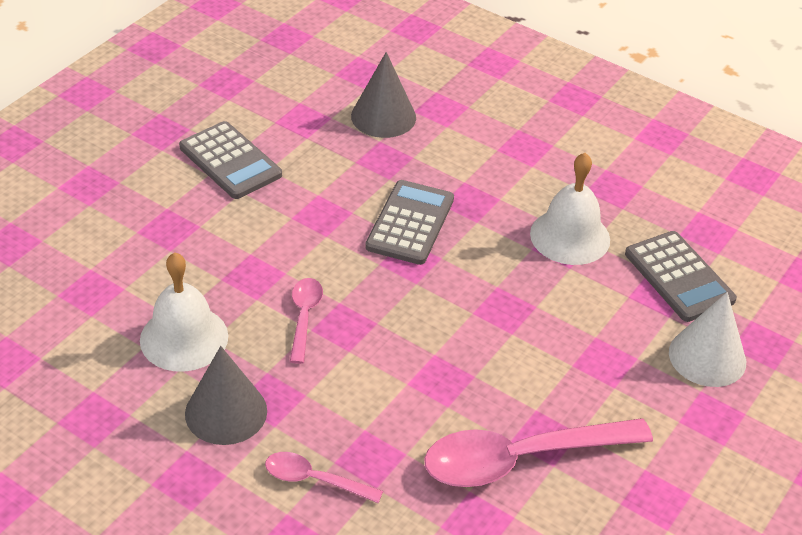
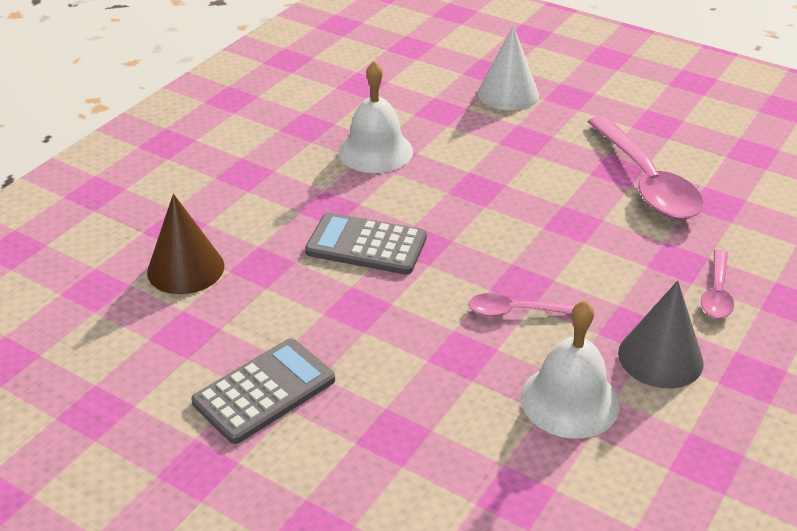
camera: 90 degrees left, 5 degrees down
grey cone [351,52,416,138] -> brown cone [147,194,224,294]
grey calculator [625,231,737,322] -> none

